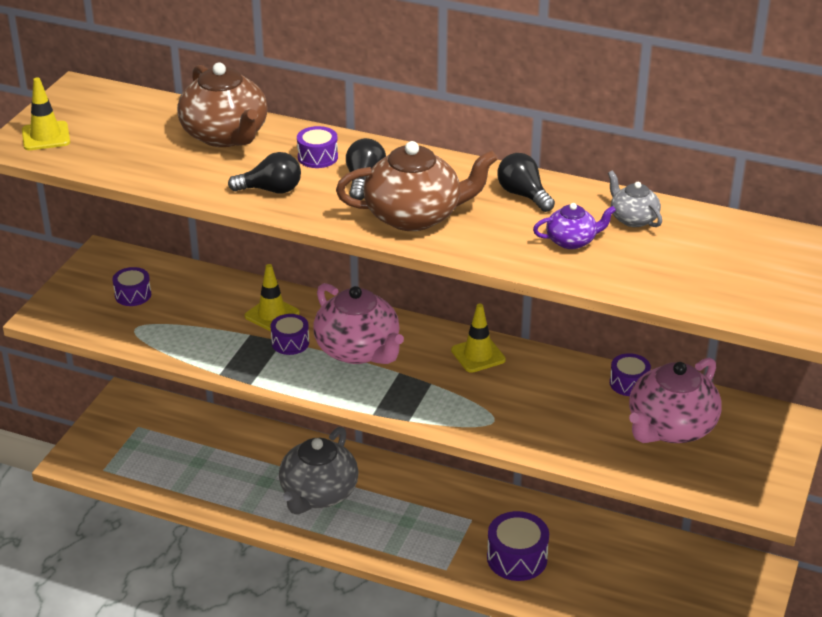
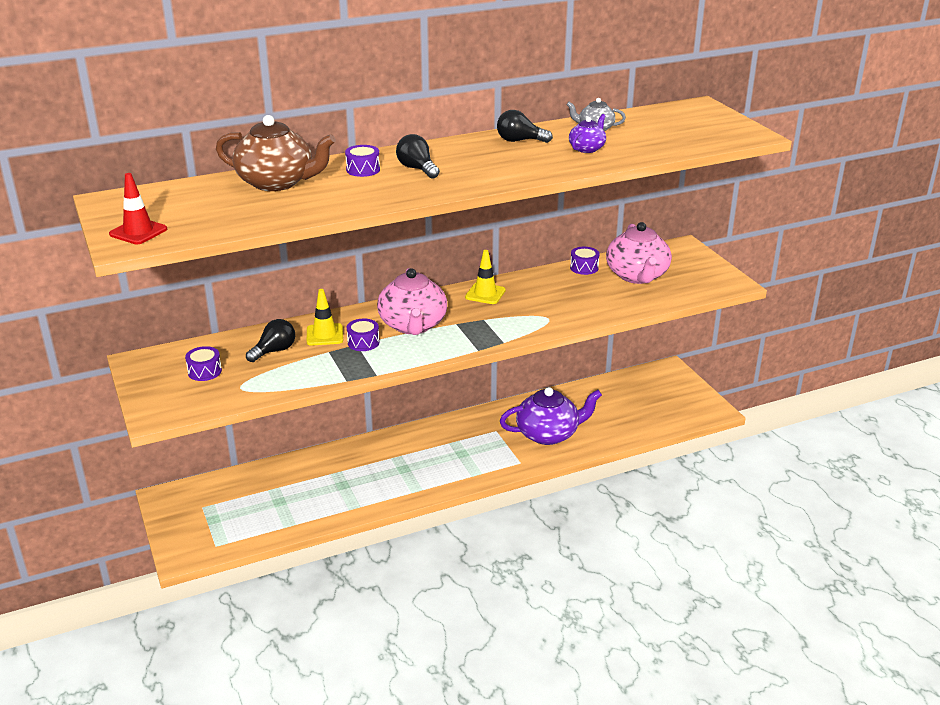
camera: 45 degrees left, 5 degrees down
yellow traffic cone [22,77,70,150] -> red traffic cone [109,173,167,244]
black light bulb [228,152,301,193] -> black light bulb moved to [246,319,295,362]
grey teapot [279,427,359,515] -> none
pink teapot [313,283,404,364] -> pink teapot turned 75 degrees clockwise [377,268,447,335]
brown teapot [336,141,498,231] -> none
purple drum [487,511,549,581] -> purple teapot [500,387,602,445]

